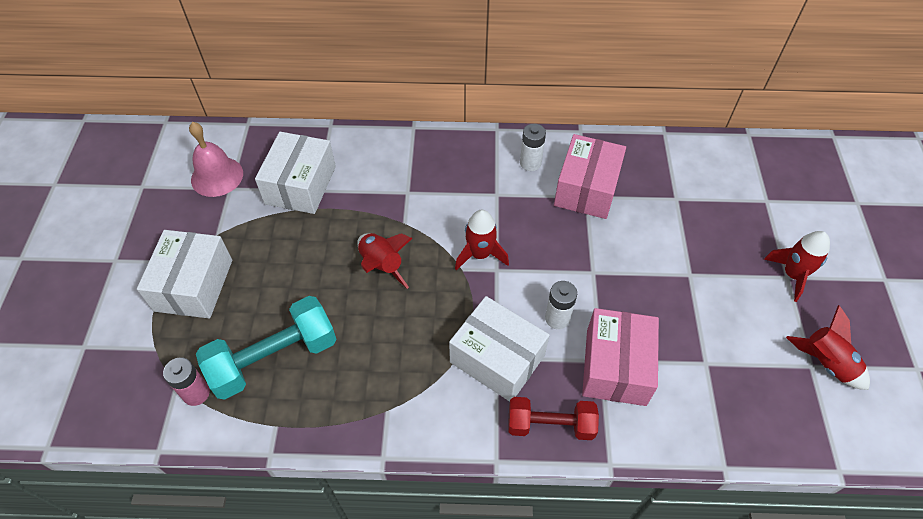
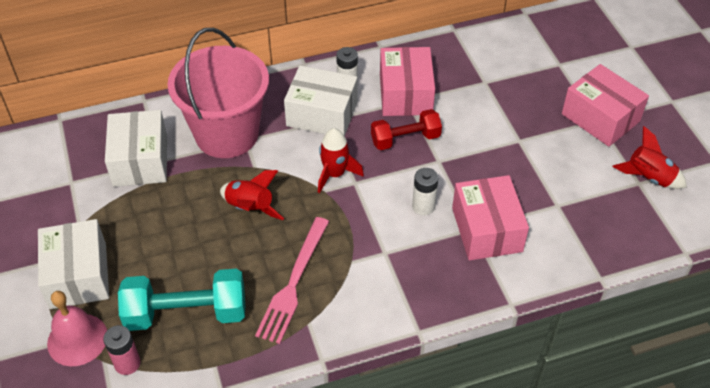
camera: 20 degrees left, 5 degrees down
pink bell [189,122,243,197] -> pink bell moved to [47,291,107,366]
turquoise dumbbell [196,296,336,400] -> turquoise dumbbell turned 45 degrees clockwise [118,269,245,331]
white box [449,296,550,402] -> white box moved to [284,65,357,136]
red dumbbell [508,397,599,440] -> red dumbbell moved to [371,109,442,150]
red rocket [764,231,830,302] -> pink box [562,64,649,147]
none -> pink bucket [168,28,269,158]
none -> pink fork [255,217,329,344]

